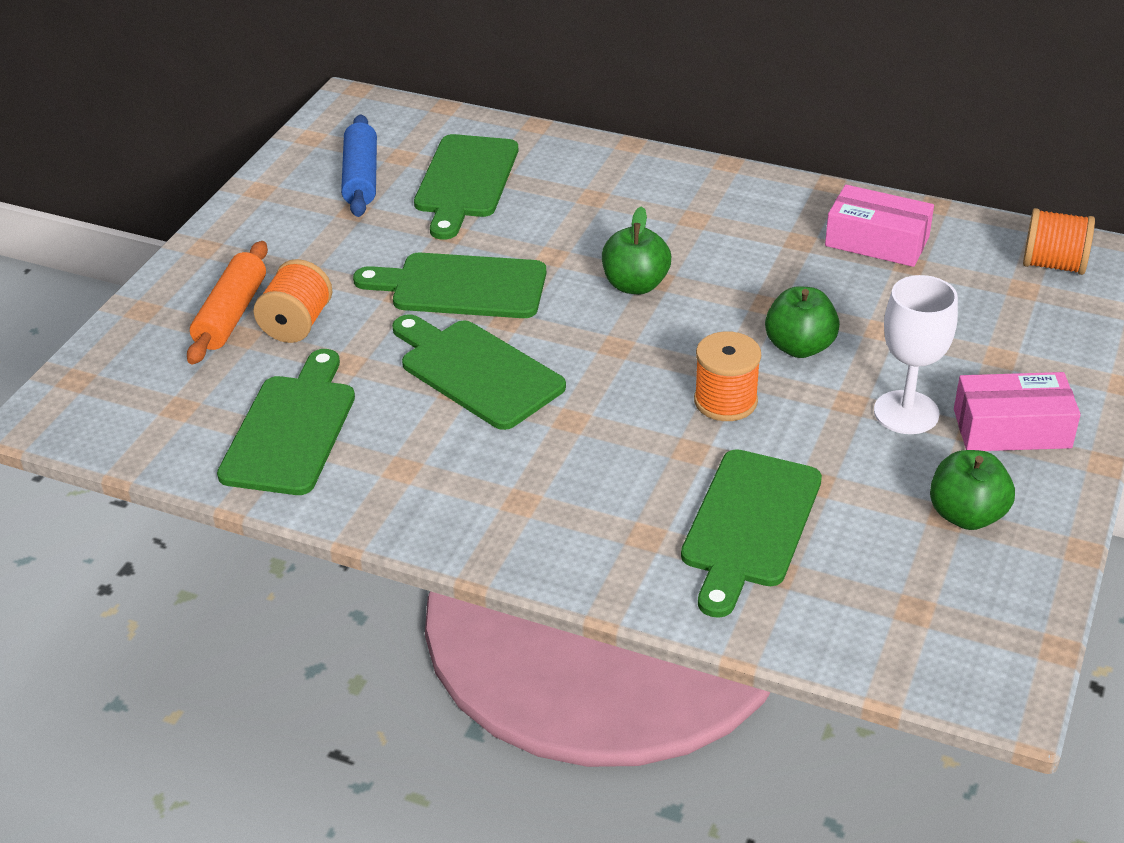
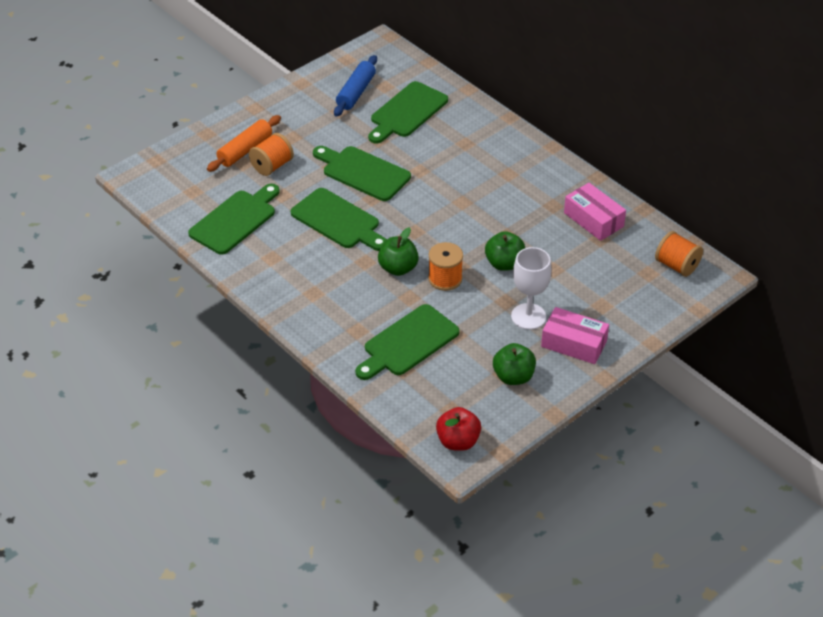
camera: 25 degrees right, 5 degrees up
green cutting board [392,314,566,430] -> green cutting board turned 150 degrees clockwise [291,188,387,251]
green apple [602,206,671,294] -> green apple moved to [378,227,419,276]
none -> red apple [436,407,481,451]

